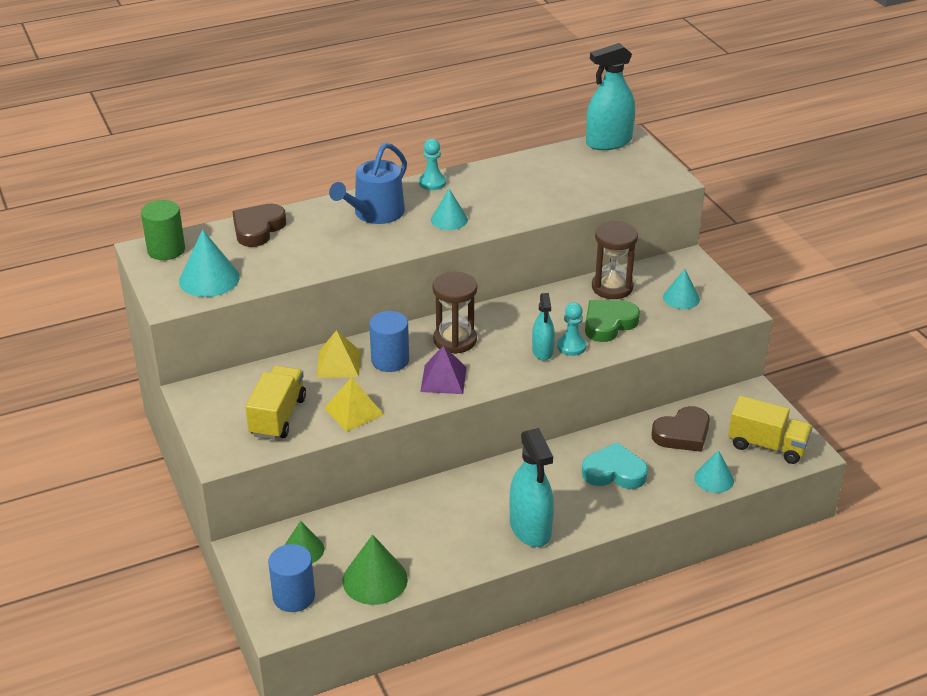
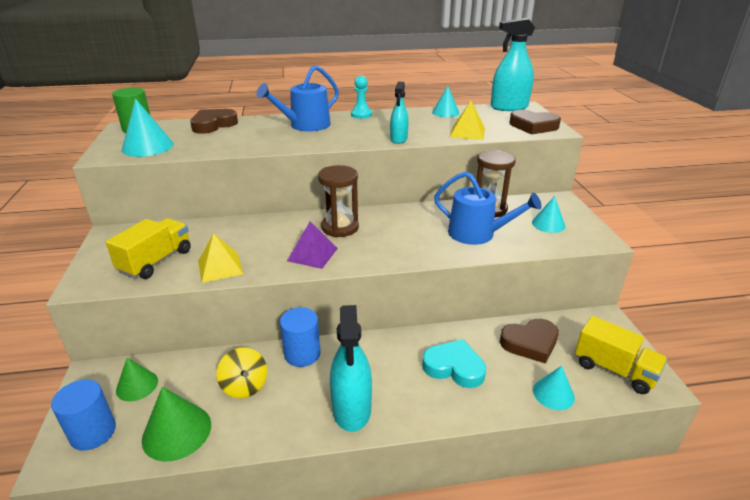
camera: 15 degrees right, 5 degrees down
yellow pyramid [317,330,360,378] -> yellow pyramid moved to [450,101,485,140]
blue cylinder [369,311,409,372] -> blue cylinder moved to [280,307,321,367]
turquoise cone [431,189,468,230] -> turquoise cone moved to [432,86,460,117]
turquoise spray bottle [532,293,555,361] -> turquoise spray bottle moved to [390,82,409,144]
turquoise pawn [557,302,587,356] -> none
green heart [585,300,640,342] -> blue watering can [434,171,542,245]
none -> yellow spinning top [216,348,267,398]
none -> brown heart [509,110,561,135]

